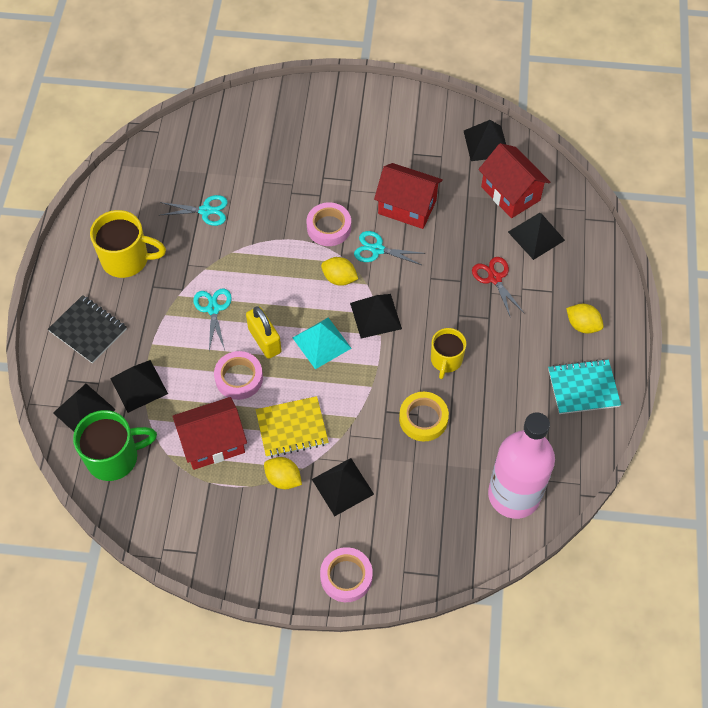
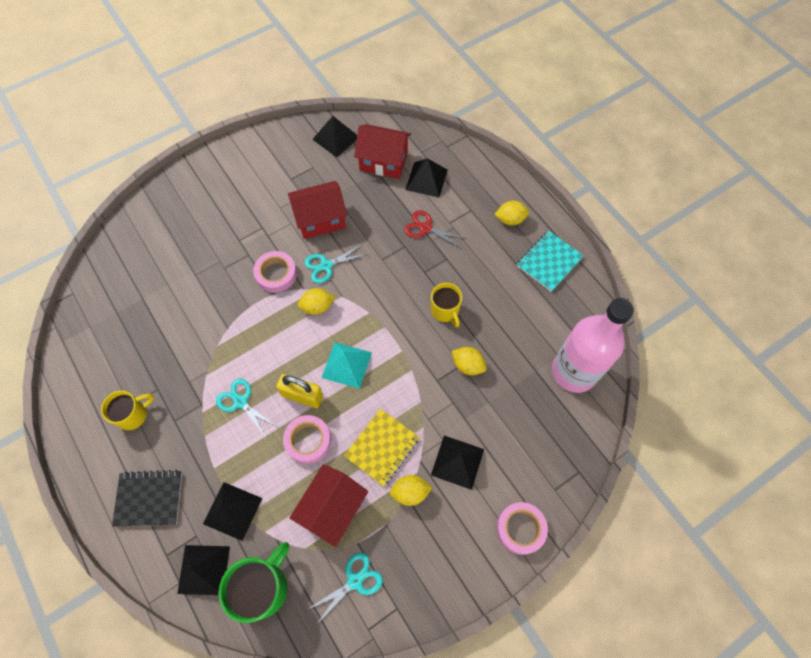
camera: 40 degrees left, 5 degrees up
yellow mug [90,210,166,278] -> yellow mug [101,391,154,430], size x0.65
turquoise scissors [160,195,228,226] -> turquoise scissors moved to [308,553,383,625]
black pyramid [350,294,402,338] -> none
yellow tape [399,392,449,441] -> yellow lemon [451,347,487,375]

